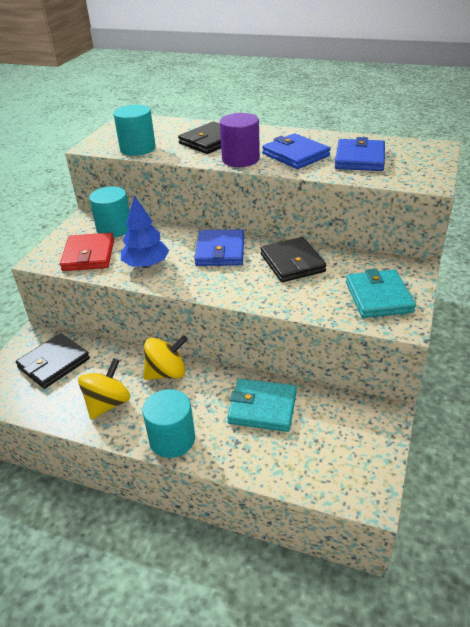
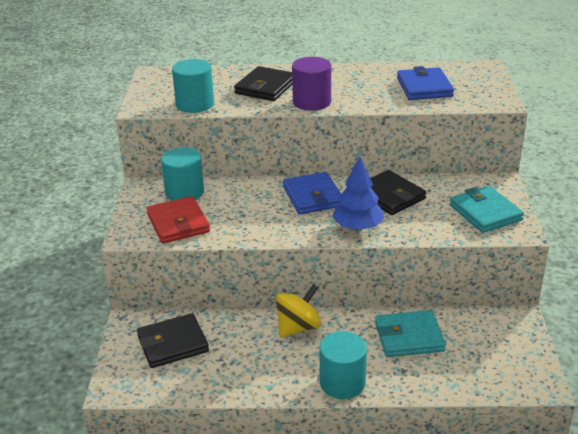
camera: 20 degrees left, 5 degrees down
black wallet [16,333,90,389] -> black wallet turned 45 degrees clockwise [137,313,209,368]
yellow spinning top [78,358,130,420] -> none
blue tree [121,195,169,268] -> blue tree moved to [332,156,385,230]
blue wallet [262,133,331,169] -> none

